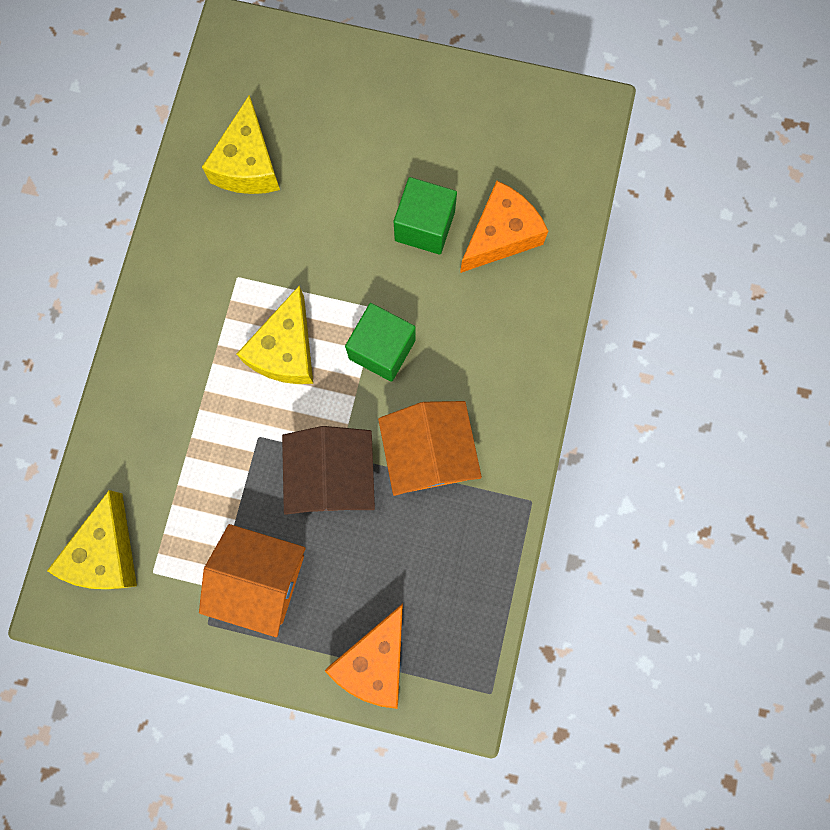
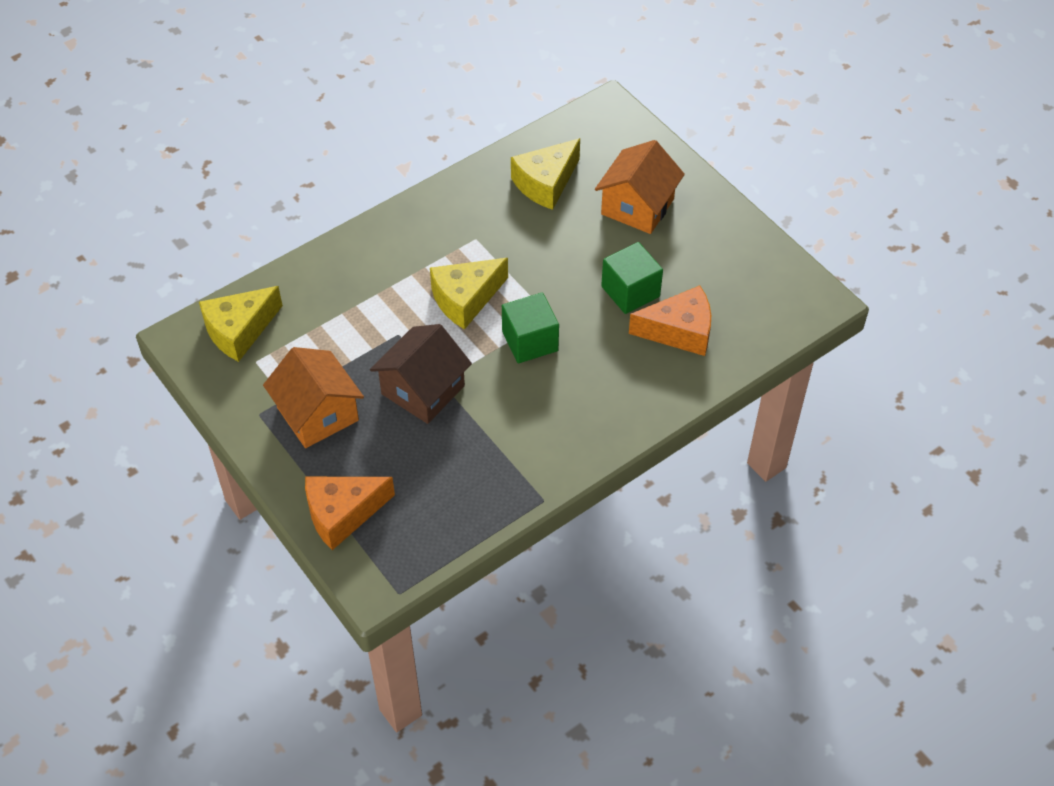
camera: 40 degrees right, 25 degrees down
orange house [378,401,482,496] -> orange house moved to [595,140,685,234]

